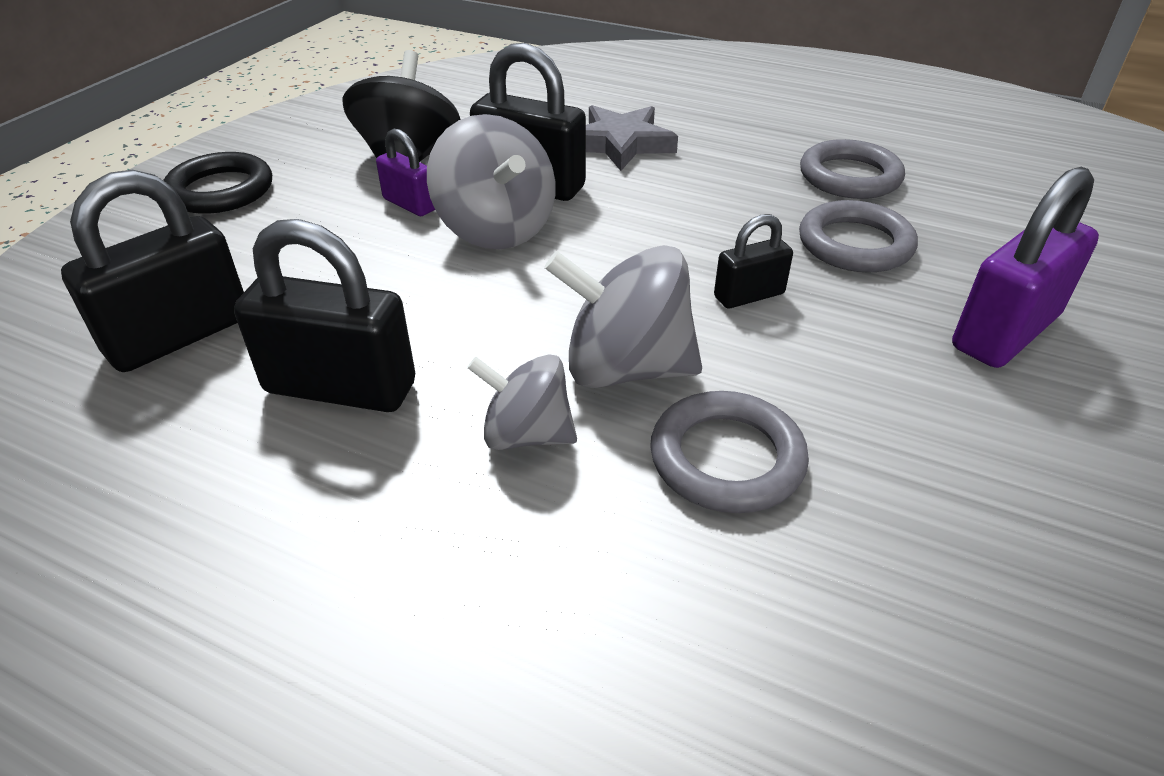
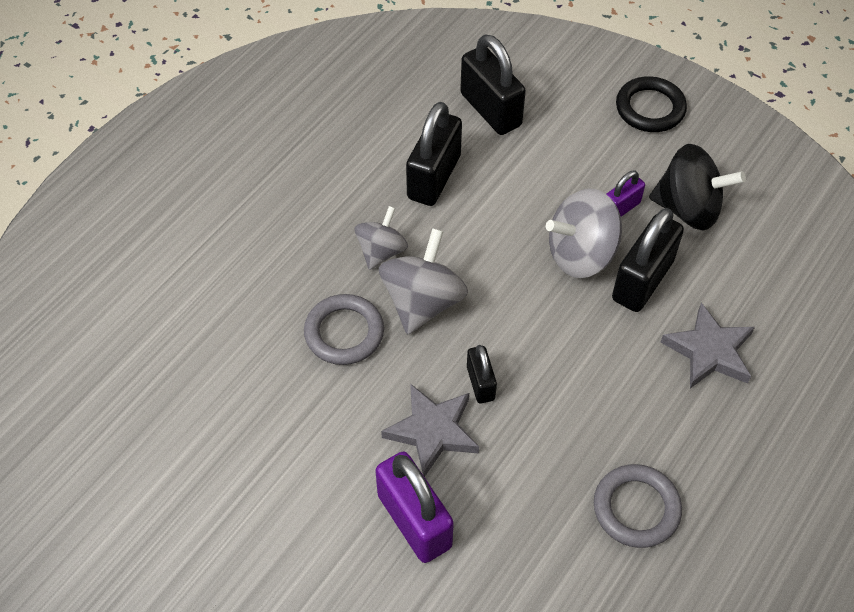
camera: 100 degrees right, 15 degrees up
grey ring [799,200,918,273] -> none
none -> grey star [381,384,479,477]

